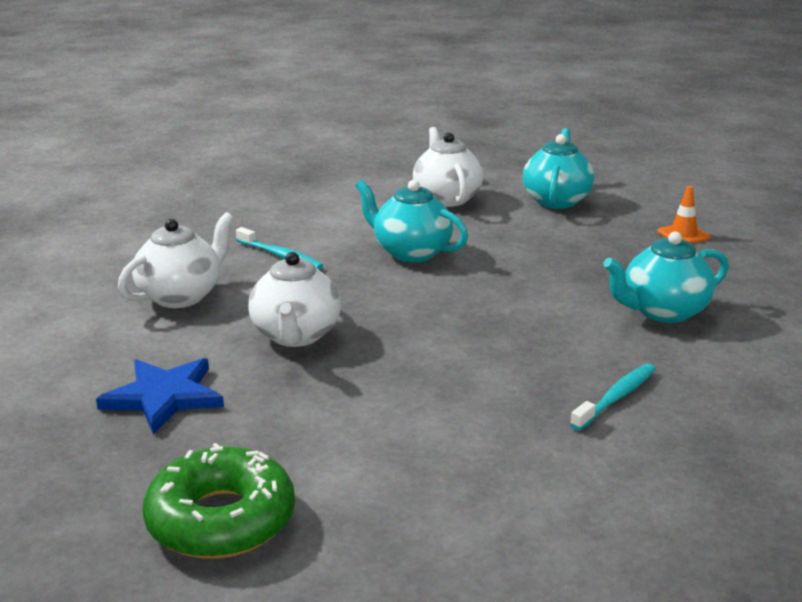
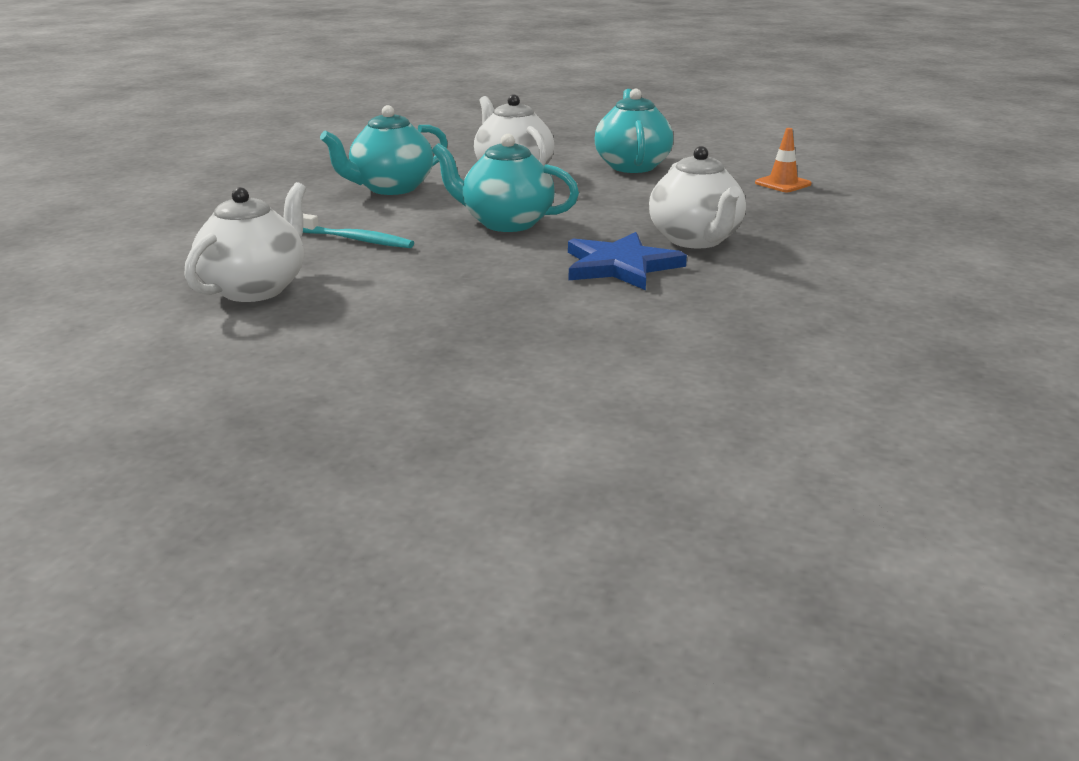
camera: 15 degrees left, 0 degrees up
blue star [96,358,224,434] -> blue star moved to [568,232,687,290]
green donut [142,443,295,559] -> none
white teapot [248,252,341,347] -> white teapot moved to [649,146,746,248]
turquoise toothbrush [570,364,656,431] -> none
turquoise teapot [604,231,729,323] -> turquoise teapot moved to [320,105,448,195]

